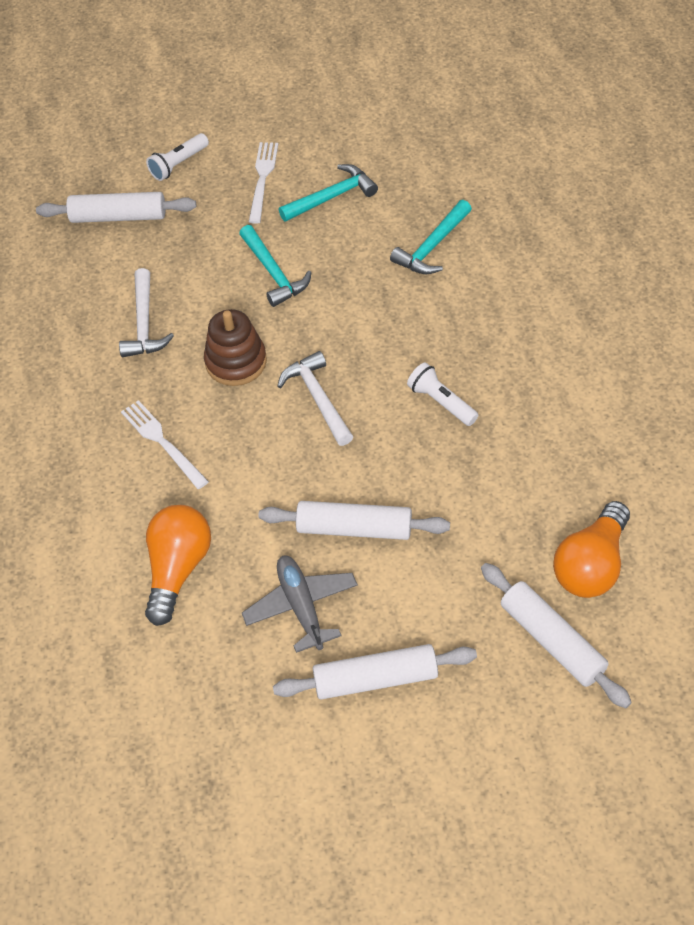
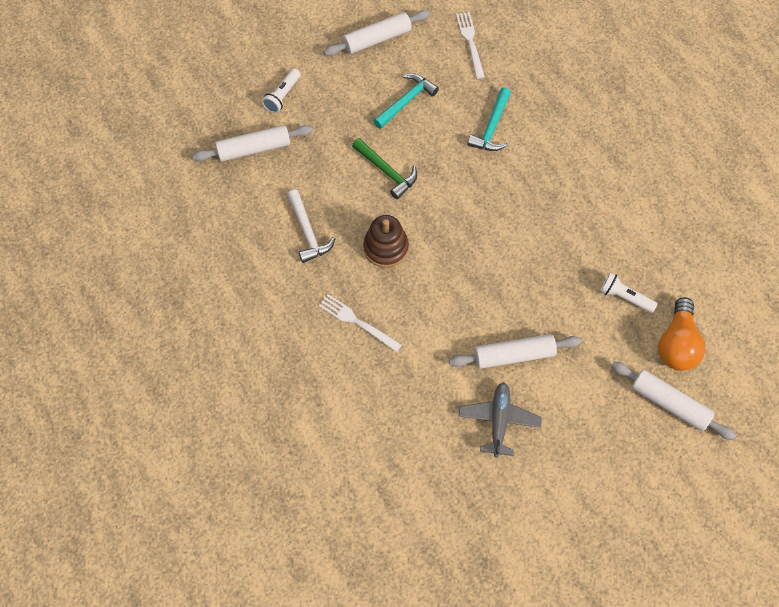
camera: 20 degrees left, 10 degrees up
orange light bulb [145,505,211,626] -> none
turquoise hammer [239,225,312,307] -> green hammer [352,138,417,199]
grey plane [242,556,358,653] -> grey plane turned 45 degrees clockwise [459,382,542,458]
white fork [249,142,278,224] -> white fork moved to [456,12,485,79]
white rolling pin [273,644,477,700] -> white rolling pin moved to [324,10,430,56]
white hammer [277,351,353,446] -> none
white flashlight [407,362,478,426] -> white flashlight moved to [600,272,658,313]

